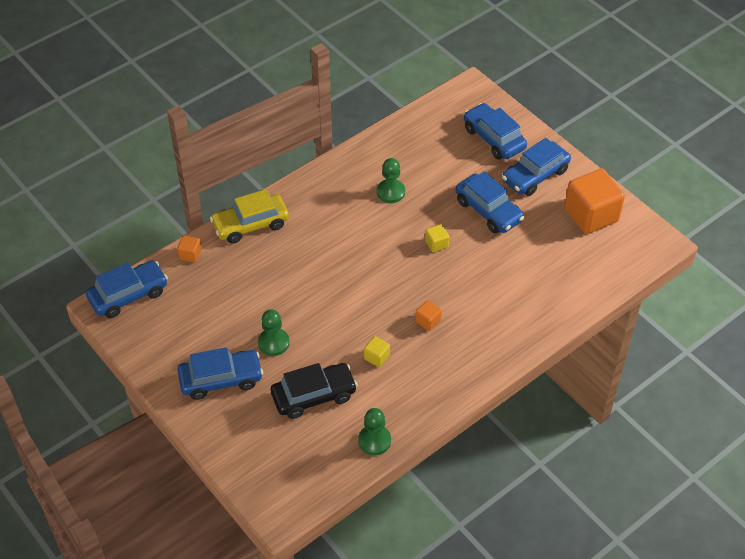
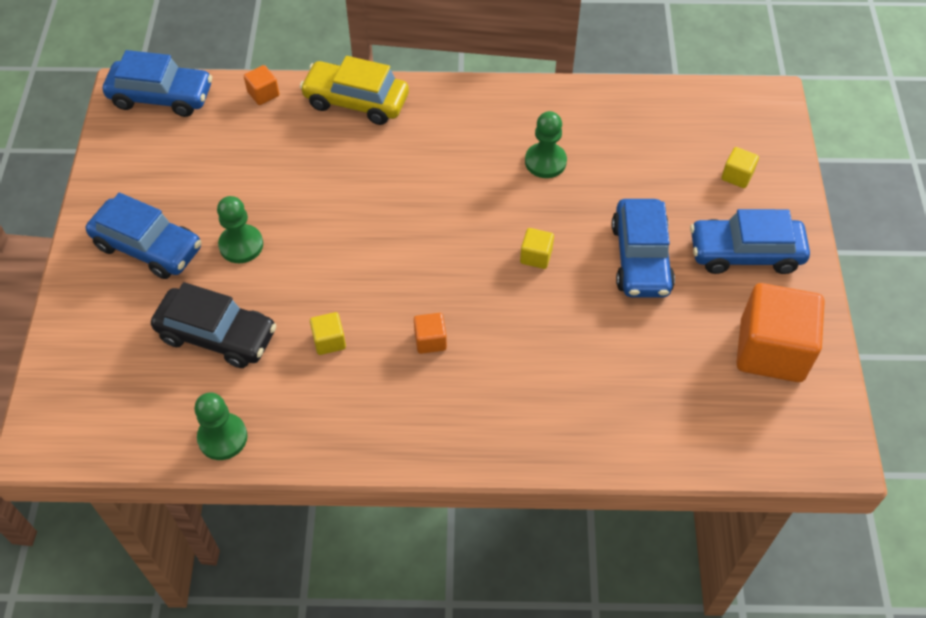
camera: 40 degrees right, 5 degrees up
blue car [464,103,527,160] -> yellow cube [721,147,759,188]

